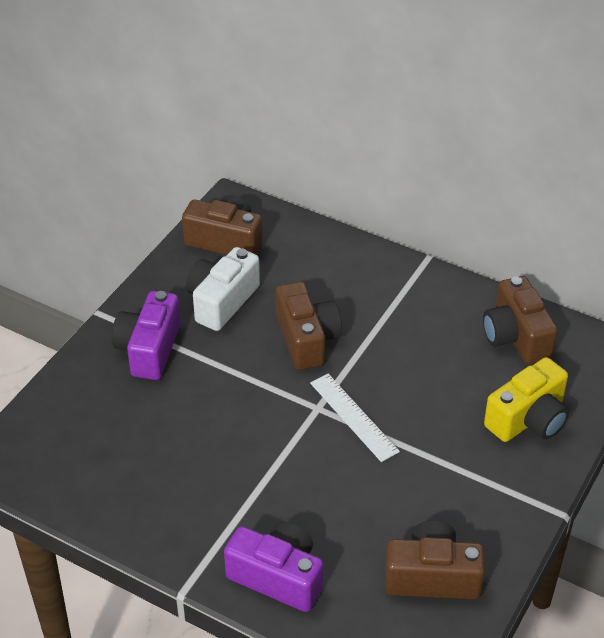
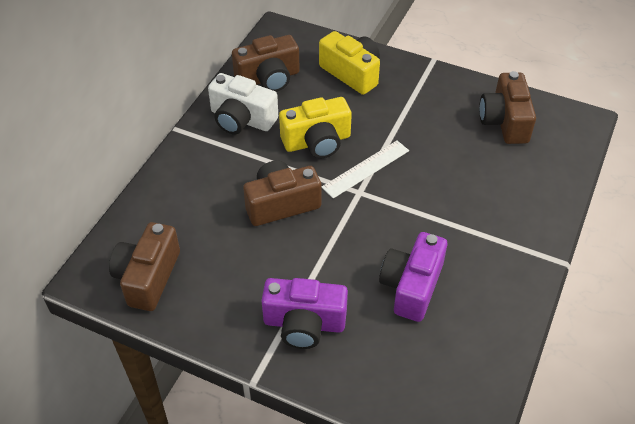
camera: 95 degrees left, 5 degrees up
white camera [186,247,260,331] -> white camera moved to [208,73,278,134]
purple camera [224,522,323,612] -> purple camera moved to [379,232,447,322]
none -> yellow camera [279,97,352,158]

